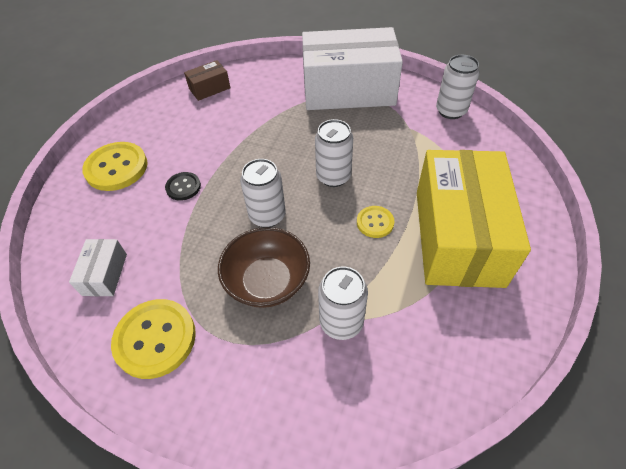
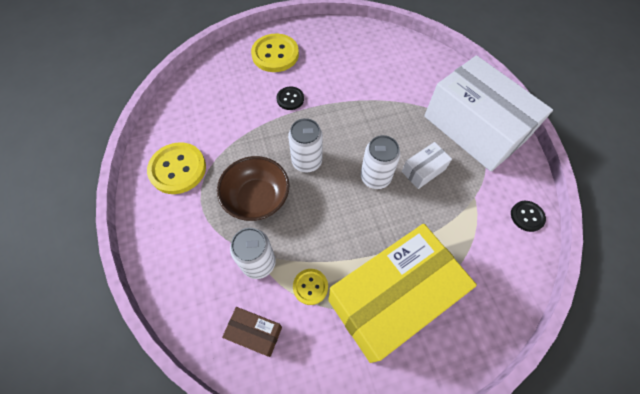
camera: 50 degrees right, 10 degrees up
white box [69,239,127,296] -> white box moved to [402,142,452,189]
brown box [184,60,230,101] -> brown box moved to [222,307,282,357]
yellow button [357,206,394,238] -> yellow button moved to [293,269,328,305]
white can [436,55,480,119] -> black button [511,201,546,232]

